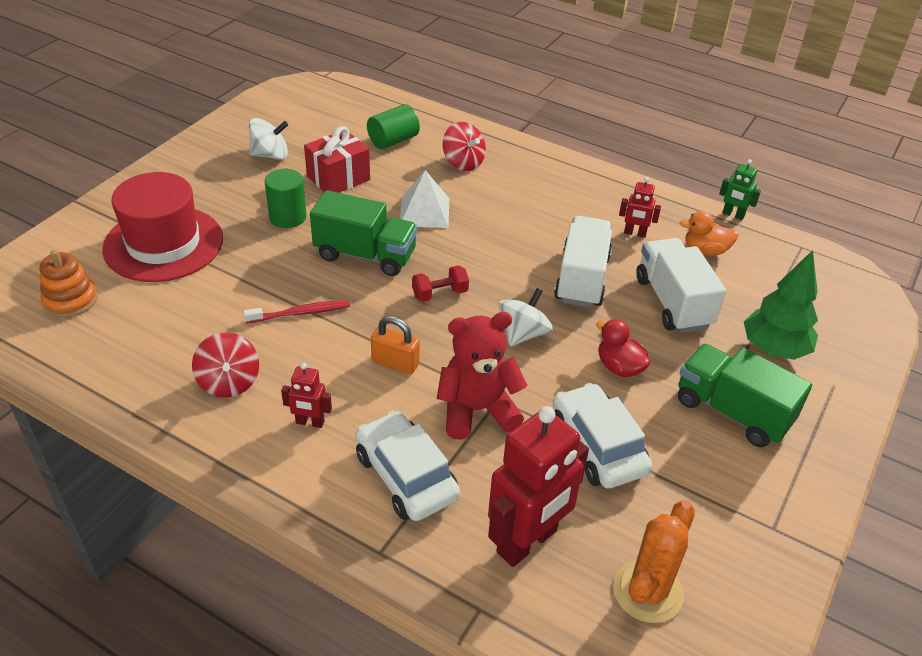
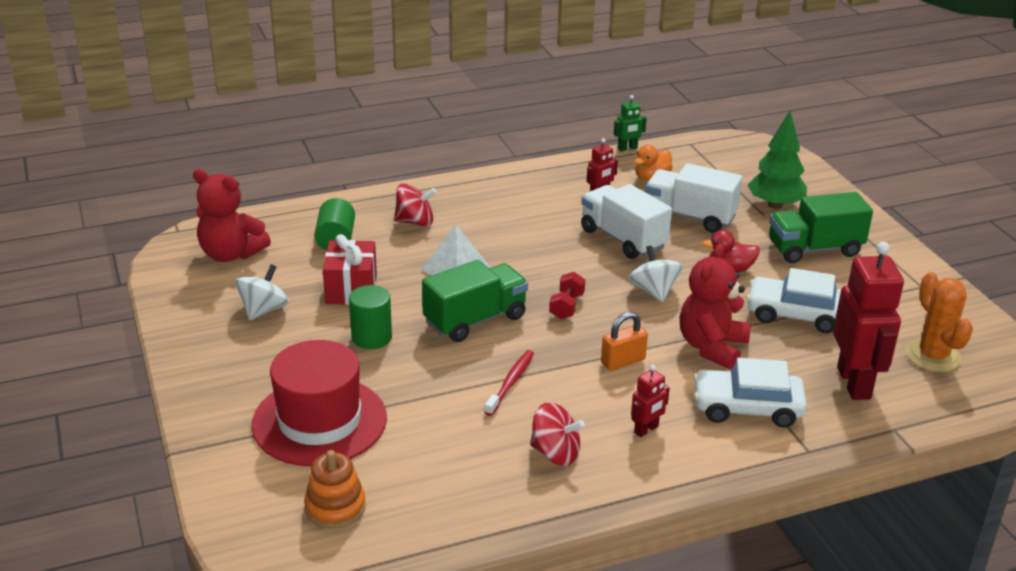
camera: 50 degrees left, 10 degrees down
none -> red teddy bear [193,169,271,262]

